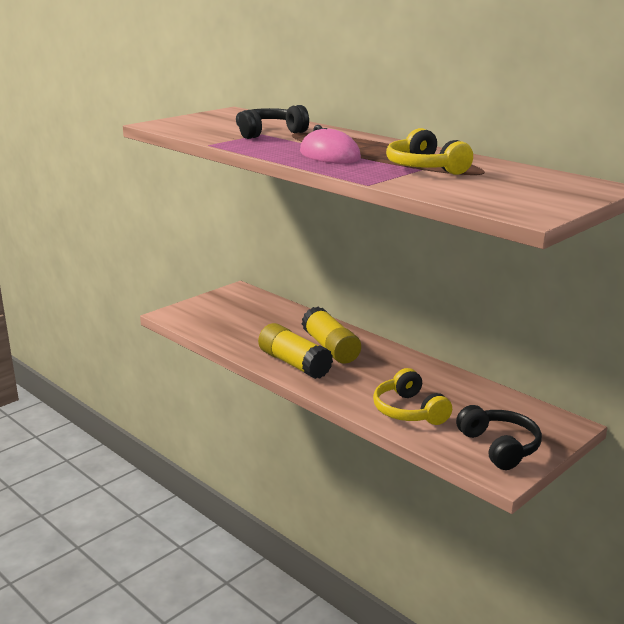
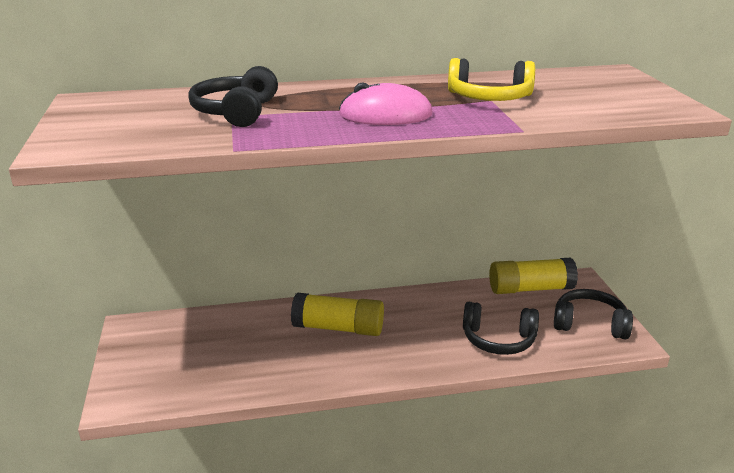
camera: 55 degrees left, 5 degrees up
yellow glue stick [258,323,333,379] -> yellow glue stick moved to [489,258,578,294]
yellow headphones [373,368,452,425] -> black headphones [463,302,539,355]

